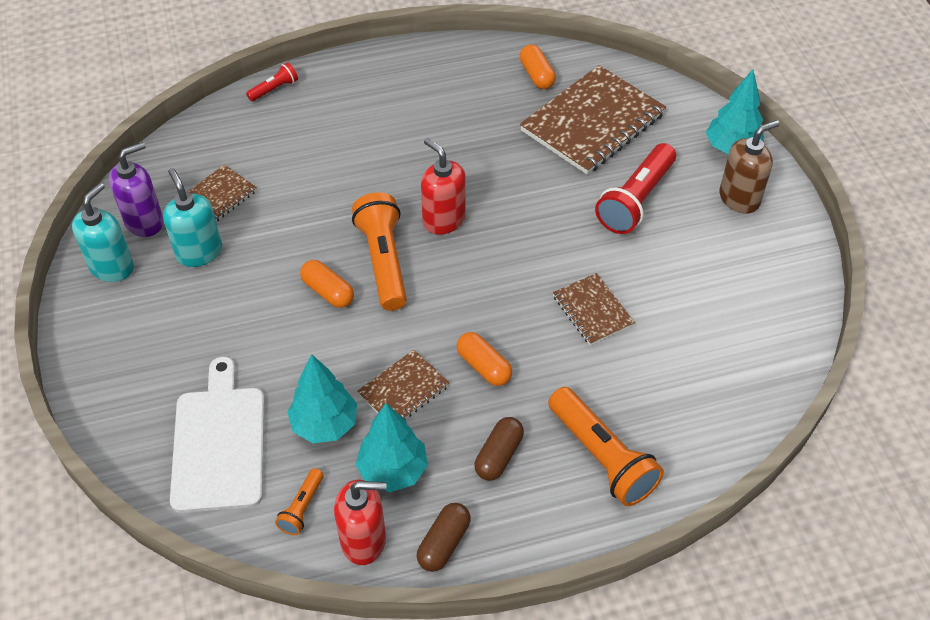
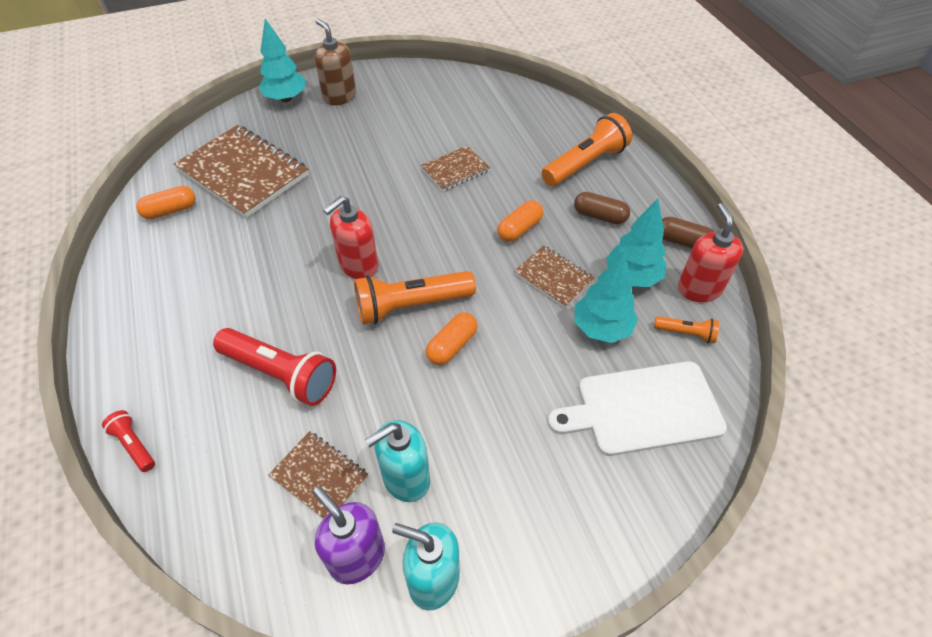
camera: 95 degrees left, 0 degrees up
red flashlight [595,143,676,234] -> red flashlight moved to [213,328,336,406]

